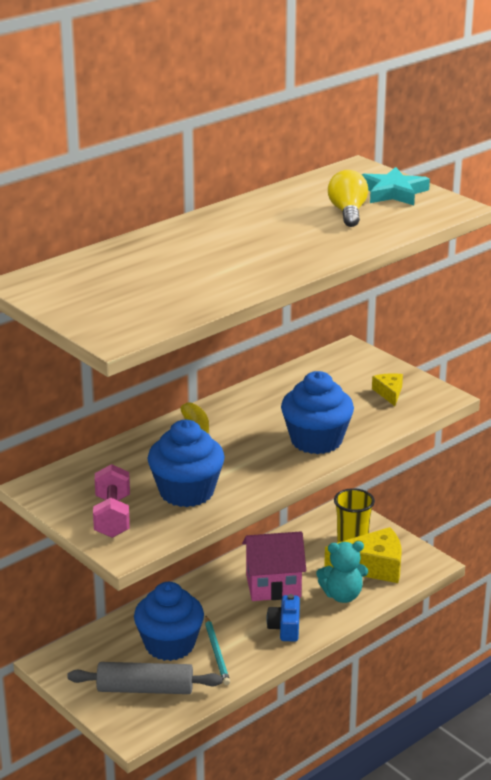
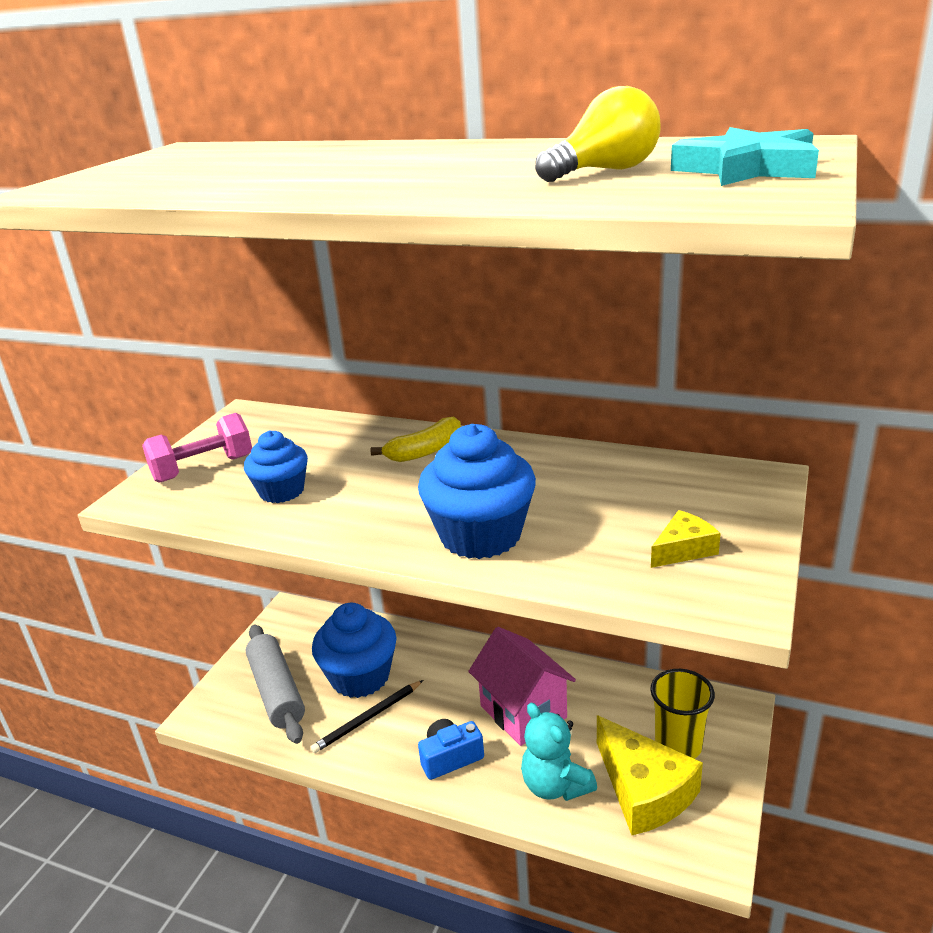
camera: 65 degrees right, 0 degrees up
blue cupcake [148,420,225,507] -> blue cupcake [244,431,308,503], size x0.61
turquoise pencil [205,616,230,685] -> black pencil [310,680,423,753]

